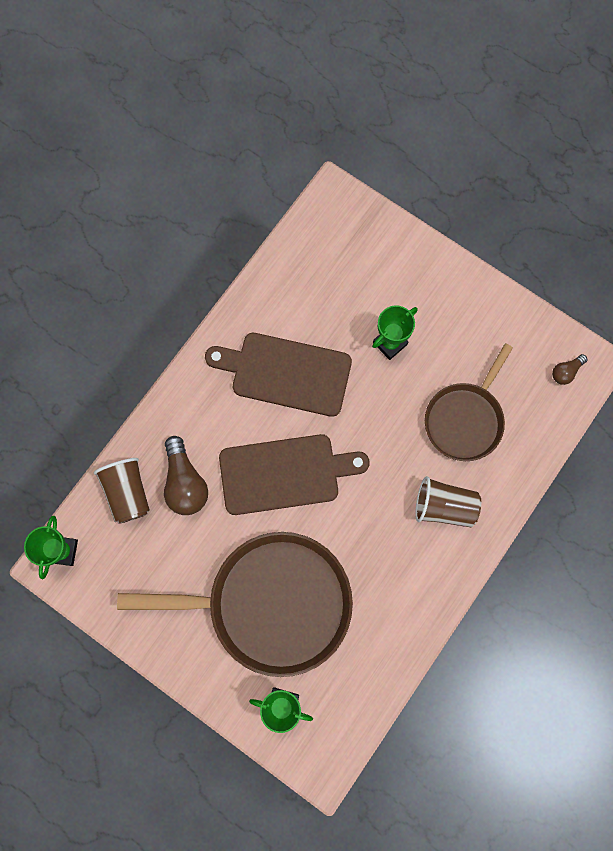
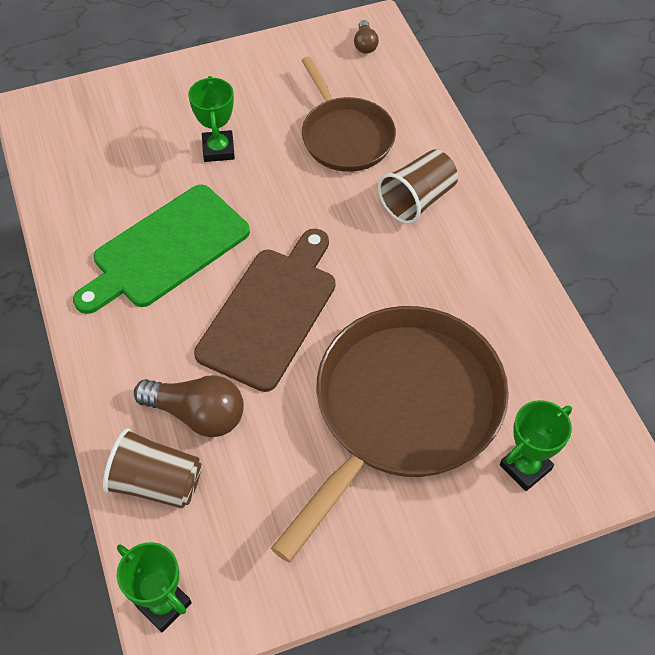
camera: 55 degrees left, 20 degrees down
brown cutting board [205,333,352,417] -> green cutting board [73,184,250,314]

